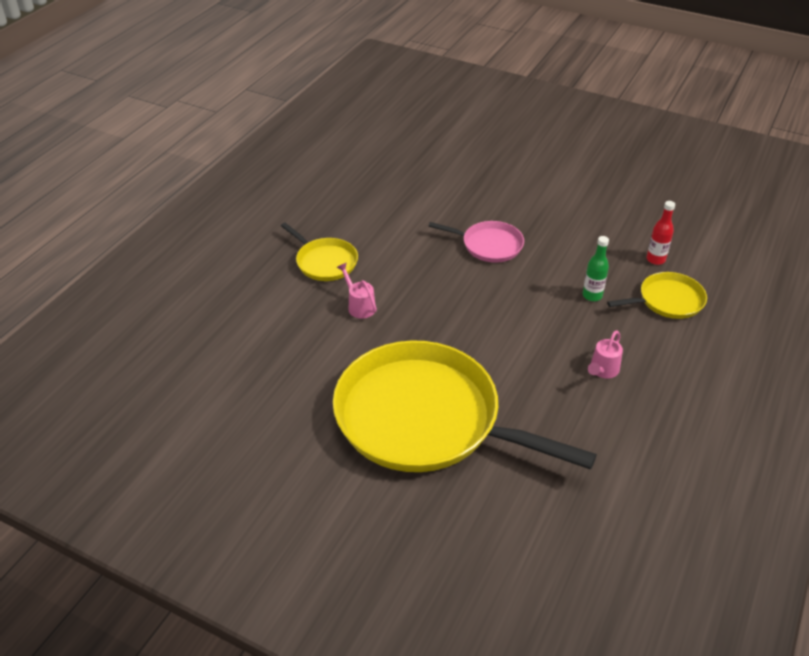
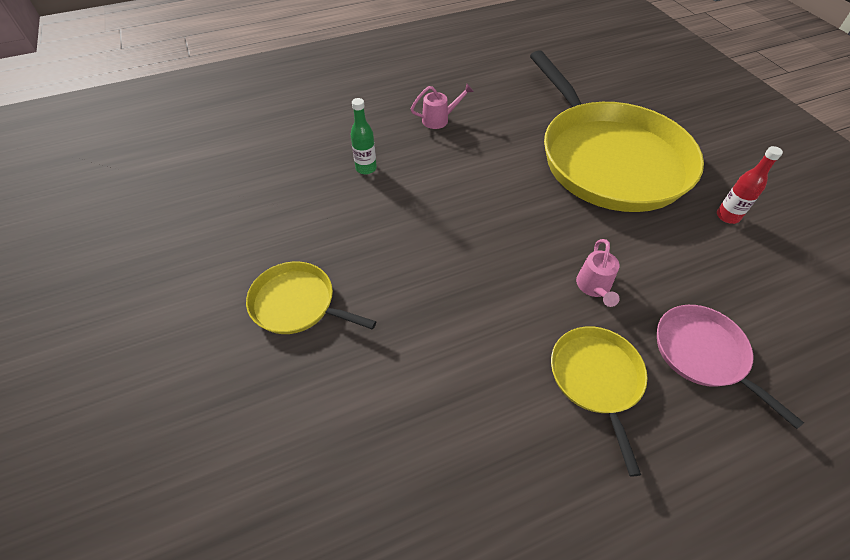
camera: 140 degrees left, 10 degrees up
pink pan [428,221,524,263] -> pink pan moved to [657,305,804,429]
yellow pan [607,272,707,319] -> yellow pan moved to [246,261,377,334]
red bottle [646,201,675,265] -> red bottle moved to [717,146,783,224]

